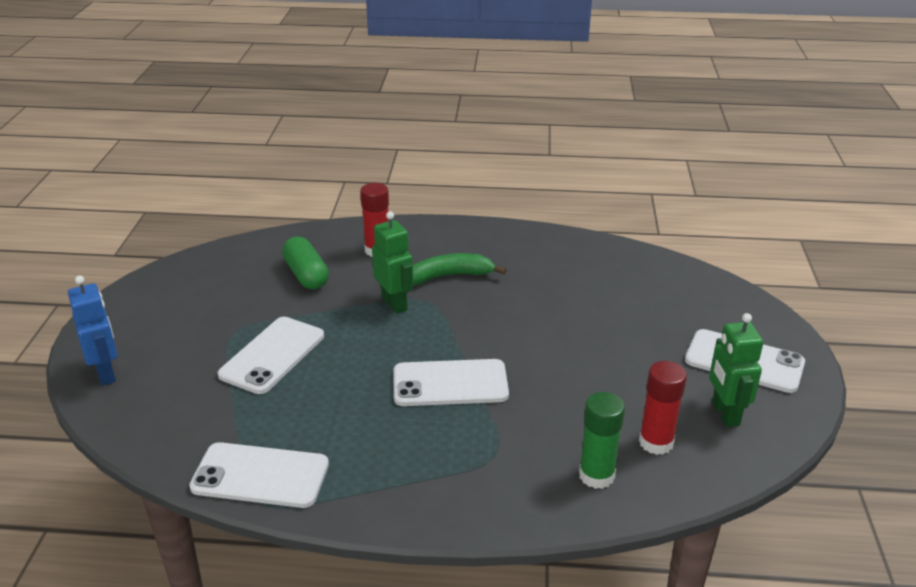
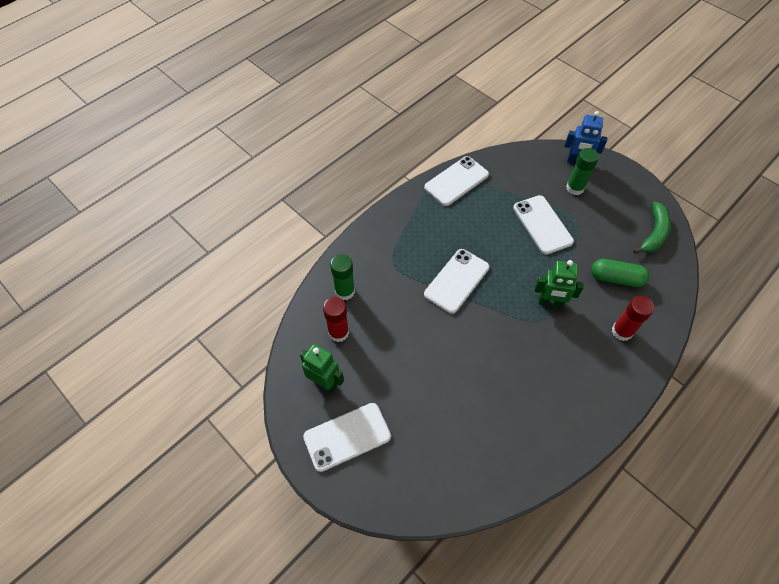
camera: 130 degrees right, 25 degrees up
green banana [413,253,507,286] -> green banana moved to [633,201,671,254]
none -> green glue stick [566,148,599,195]

